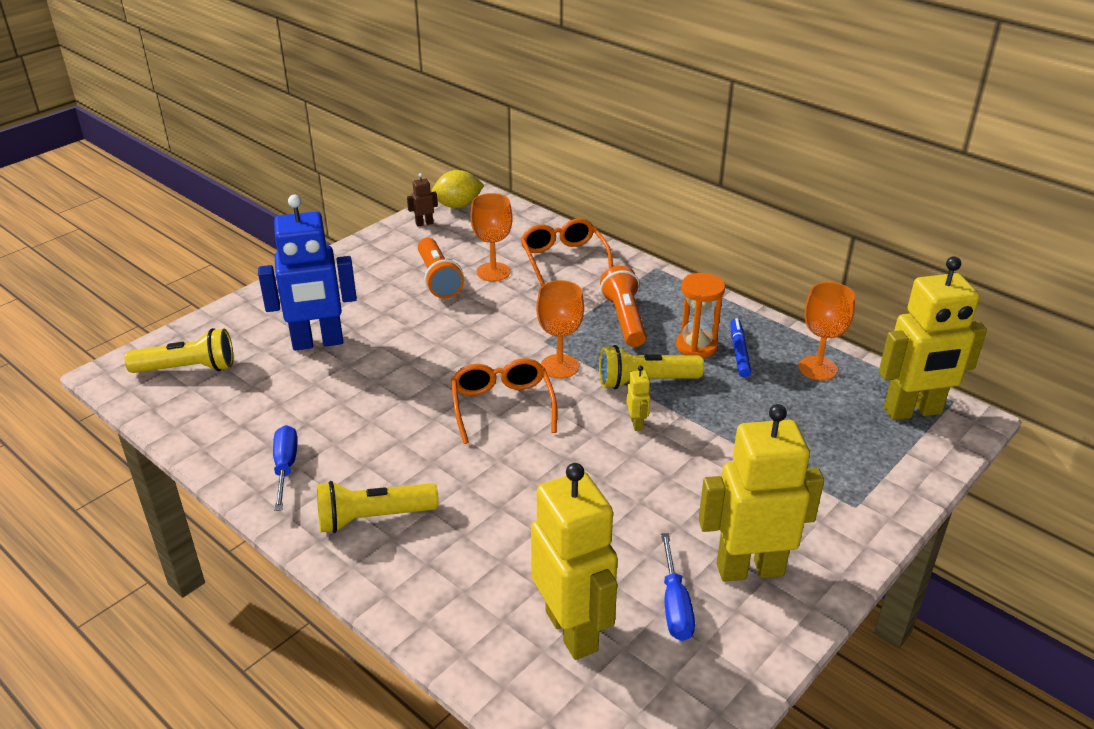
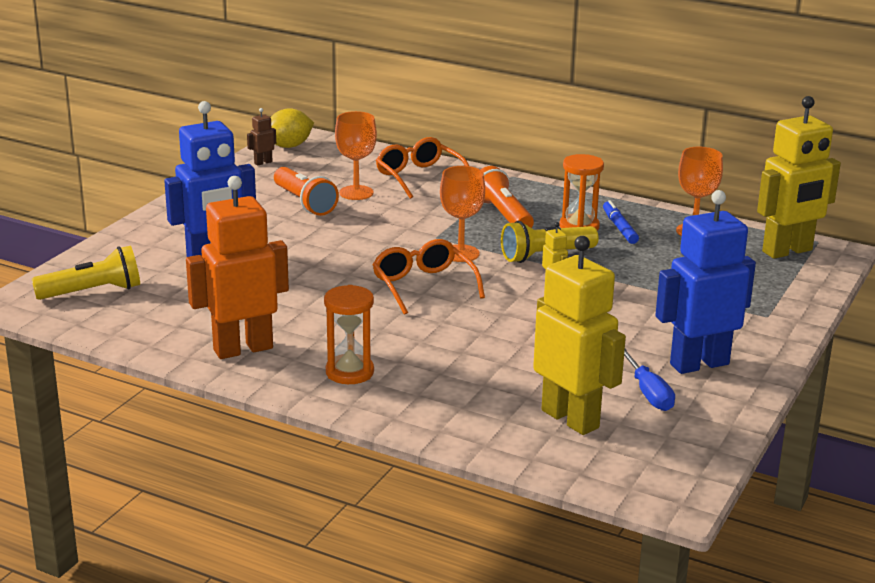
camera: 15 degrees left, 10 degrees down
blue screwdriver [273,425,298,511] -> orange robot [186,176,289,359]
yellow flashlight [317,481,439,533] -> orange hourglass [324,285,374,384]
yellow robot [698,404,824,582] -> blue robot [655,190,756,374]

